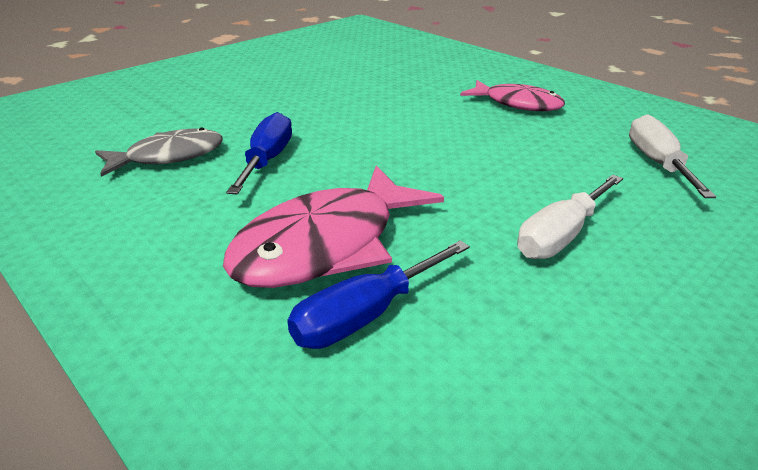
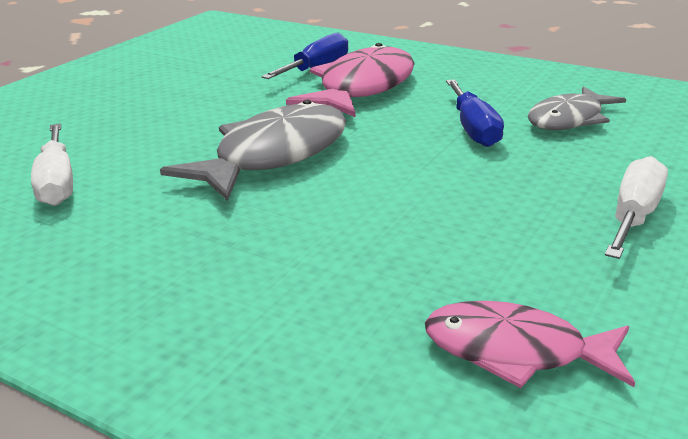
camera: 165 degrees right, 5 degrees down
pink fish [460,80,565,111] -> pink fish moved to [425,301,635,388]
white screwdriver [517,175,623,259] -> white screwdriver moved to [605,156,668,259]
none -> grey fish [160,100,347,201]

